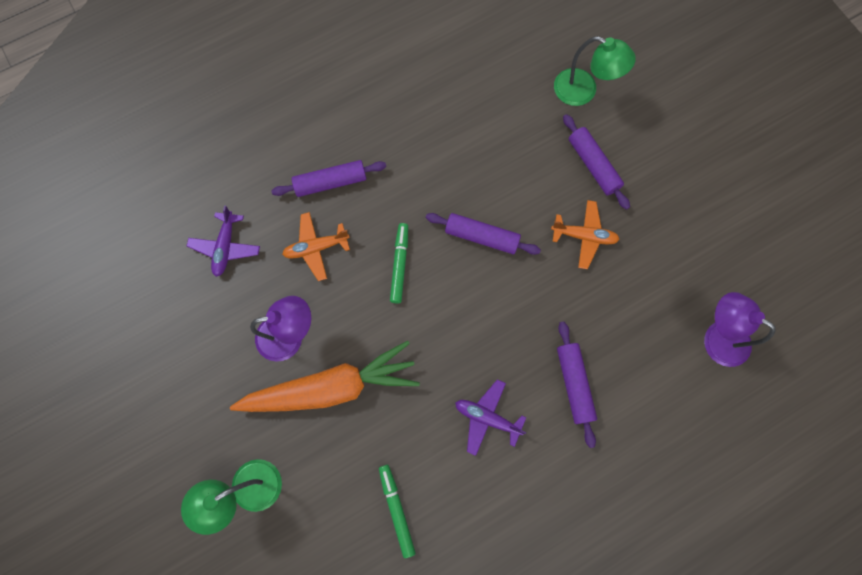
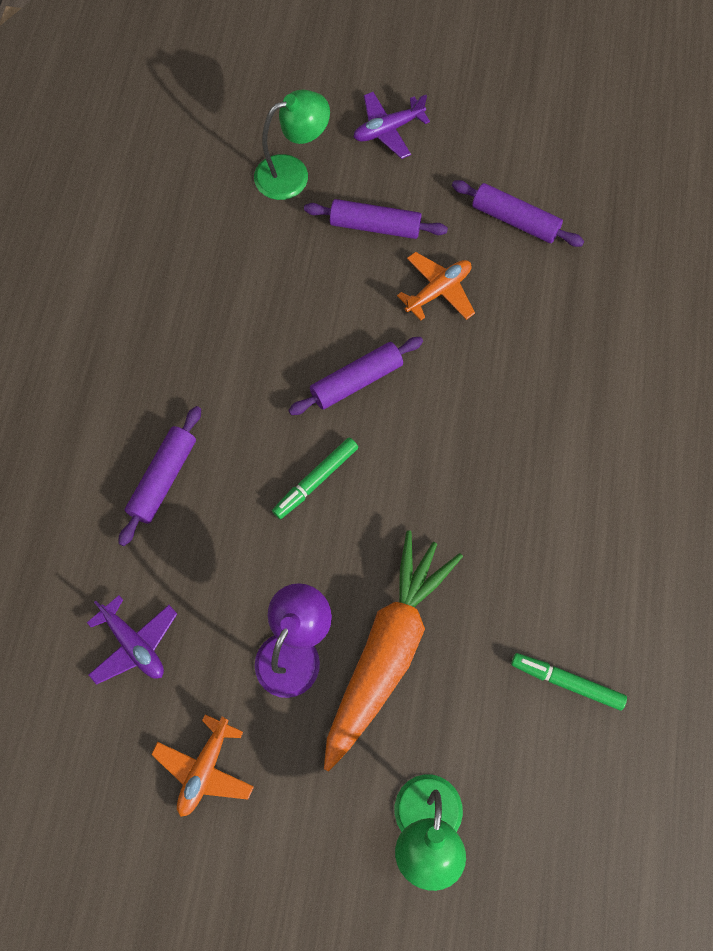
camera: 50 degrees left, 5 degrees down
orange plane [282,212,350,281] -> orange plane moved to [151,714,254,817]
green marker [390,223,408,303] -> green marker turned 90 degrees counterclockwise [272,438,358,519]
purple plane [455,379,526,456] -> purple plane moved to [354,92,430,159]
purple rolling pin [557,321,597,448] -> purple rolling pin moved to [452,180,584,247]
purple lamp [704,292,776,367] -> none

